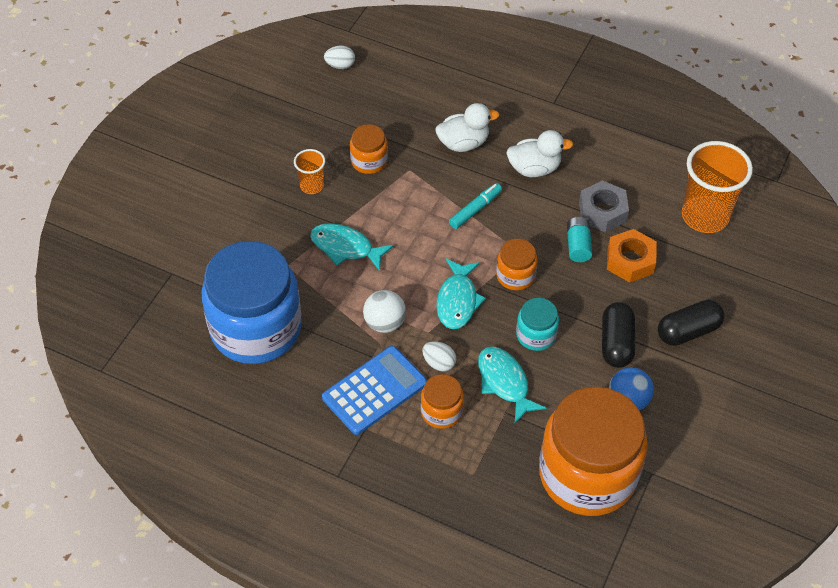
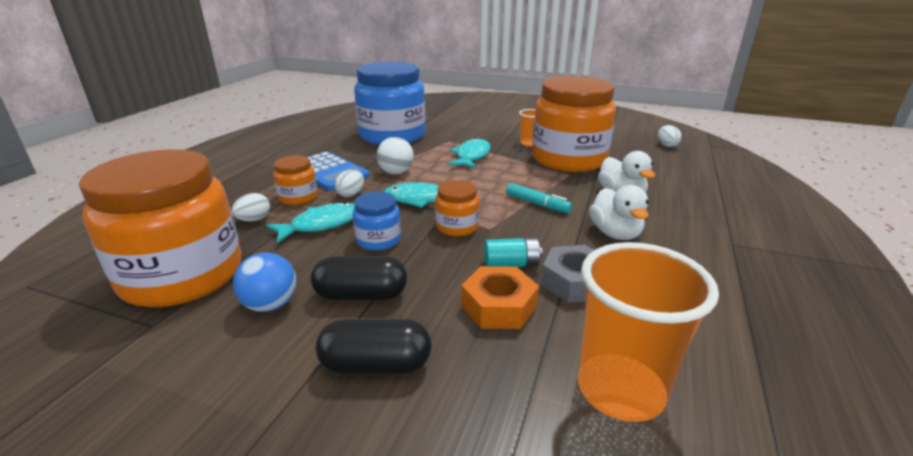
camera: 85 degrees right, 25 degrees down
orange jar [350,124,388,174] -> orange jar [532,76,616,172], size x2.28
turquoise jar [516,298,559,351] -> blue jar [353,191,401,251]
black capsule [658,300,724,346] -> black capsule turned 60 degrees counterclockwise [316,319,432,373]
none -> white egg [232,193,270,222]

